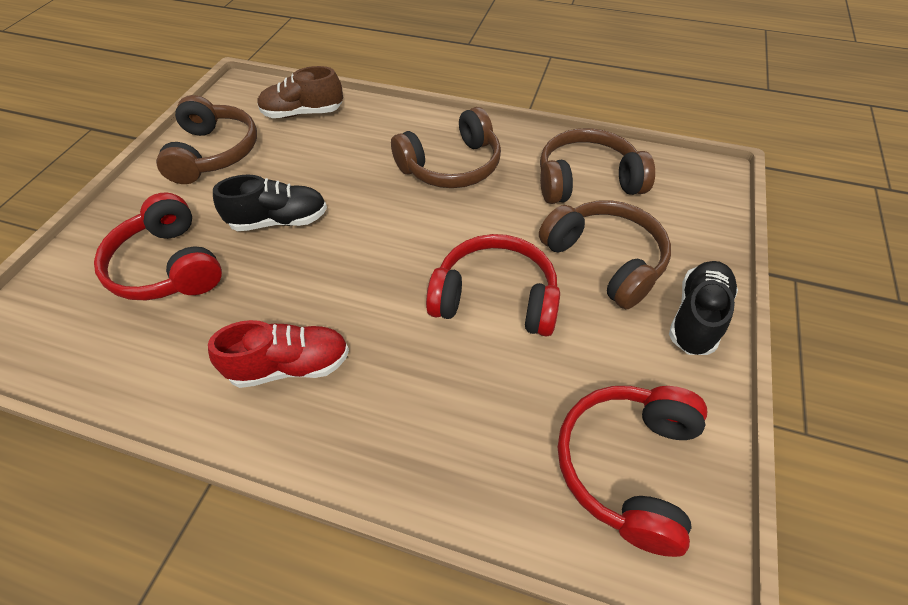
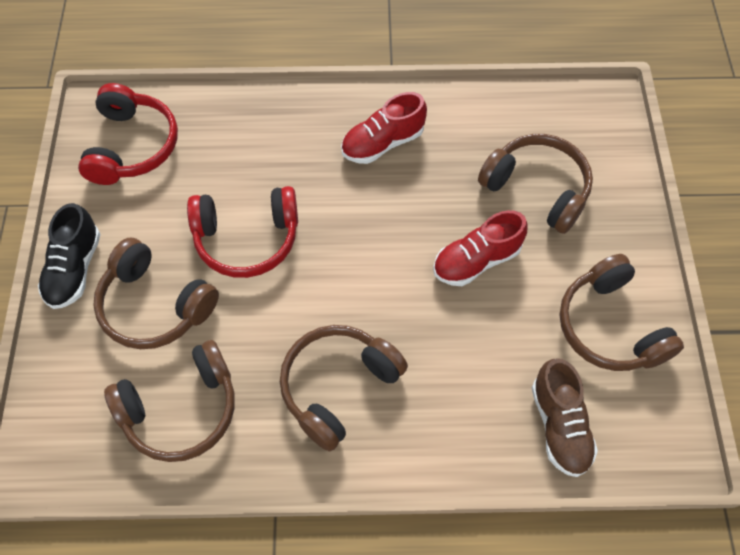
camera: 160 degrees right, 10 degrees up
red headphones [94,192,222,300] -> brown headphones [478,134,593,234]
black shoe [213,175,327,231] -> red shoe [433,210,528,286]
brown shoe [257,66,343,118] -> brown shoe turned 105 degrees clockwise [532,359,598,477]

